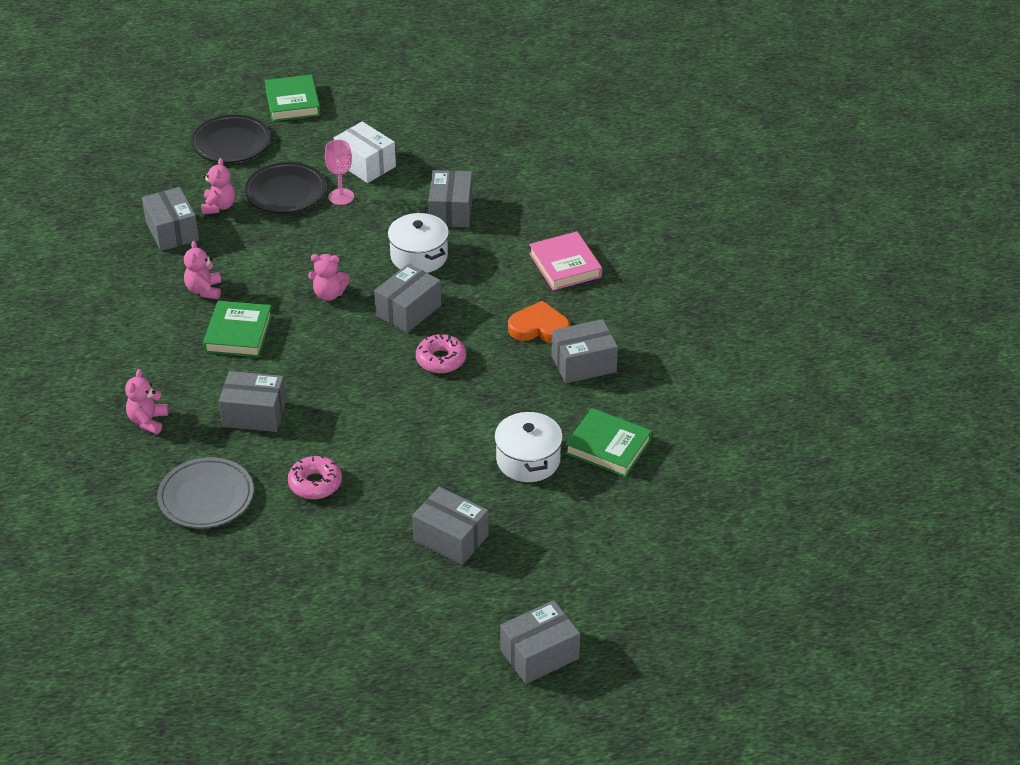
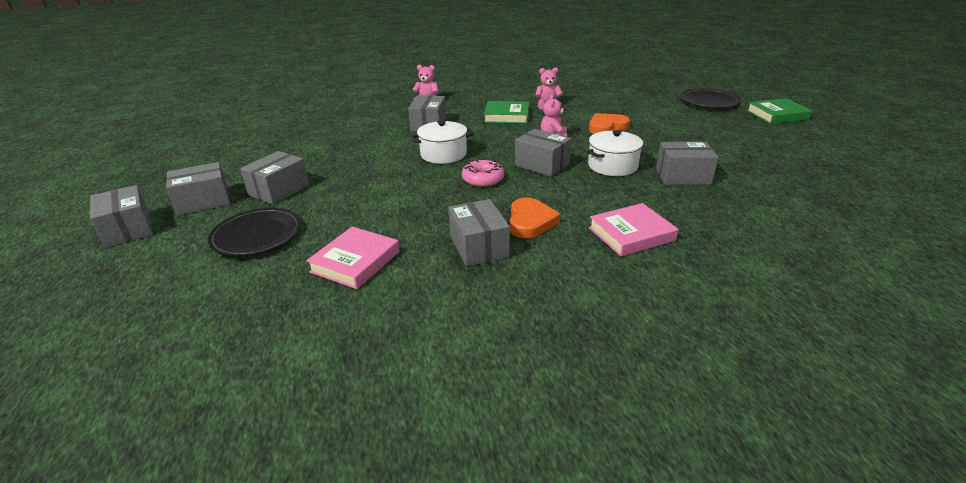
camera: 90 degrees right, 10 degrees down
grey box [142,187,199,251] -> grey box moved to [166,162,230,216]
grey plate [157,457,254,528] -> none
pink teddy bear [201,158,235,215] -> none
black plate [245,162,326,213] -> black plate moved to [208,208,301,257]
pink donut [288,455,342,499] -> none
pink goblet [325,140,354,205] -> none
white box [334,121,396,183] -> none
white pot [494,410,563,482] -> white pot moved to [411,120,474,164]
green book [565,408,652,477] -> pink book [306,227,400,289]
none -> orange heart [589,113,630,134]

